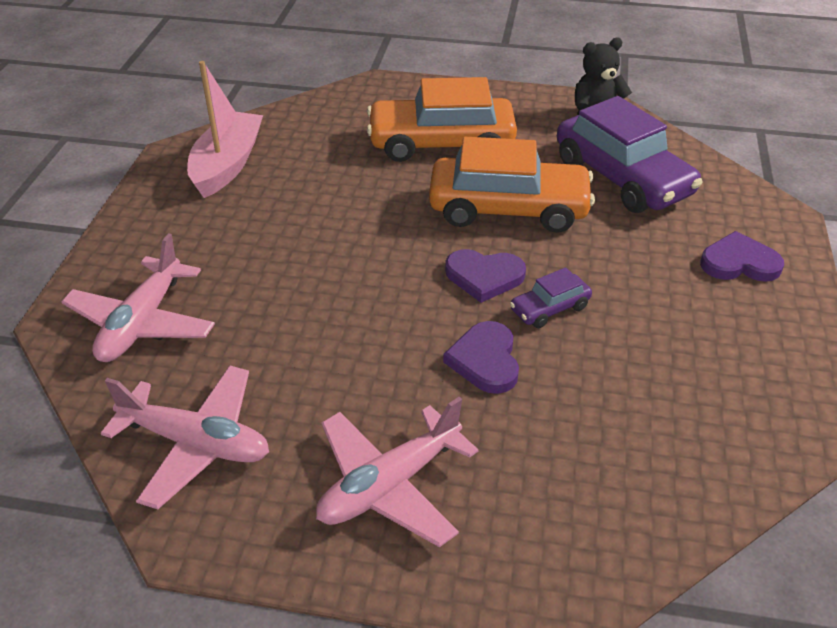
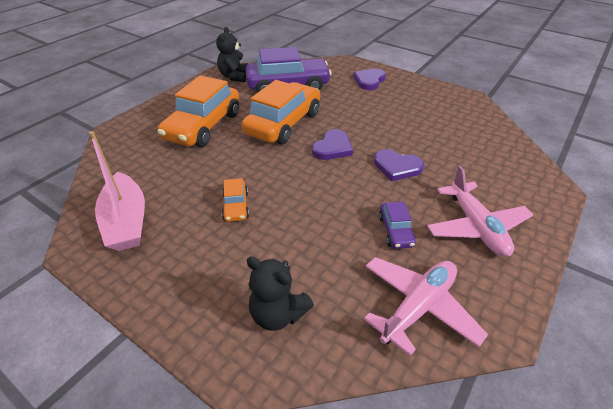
camera: 65 degrees left, 0 degrees up
pink plane [61,233,215,362] -> black teddy bear [247,256,314,331]
pink boat [187,61,263,198] -> pink boat turned 150 degrees counterclockwise [89,131,145,251]
purple car [510,267,592,328] -> purple car moved to [379,202,416,249]
none -> orange car [222,178,249,222]

